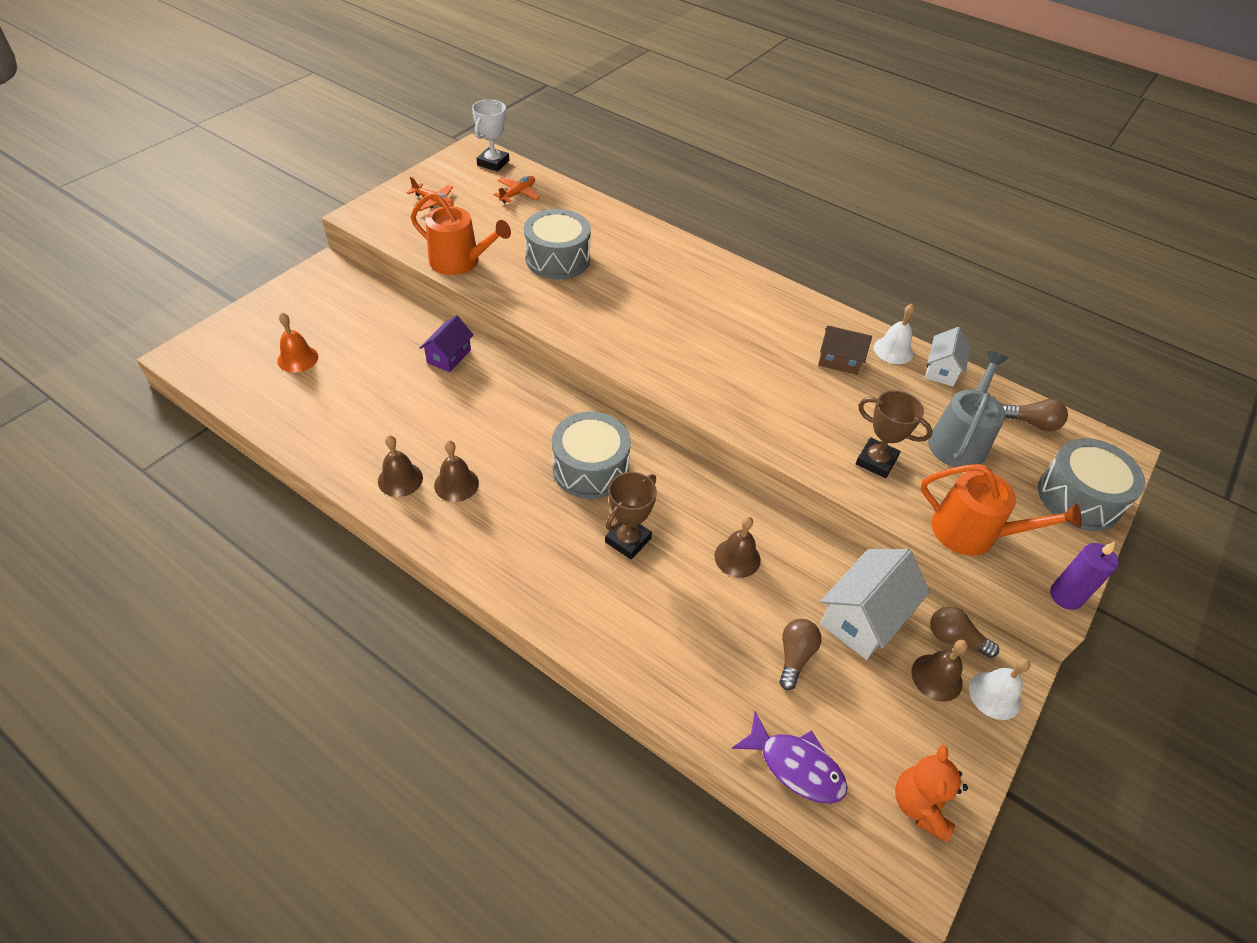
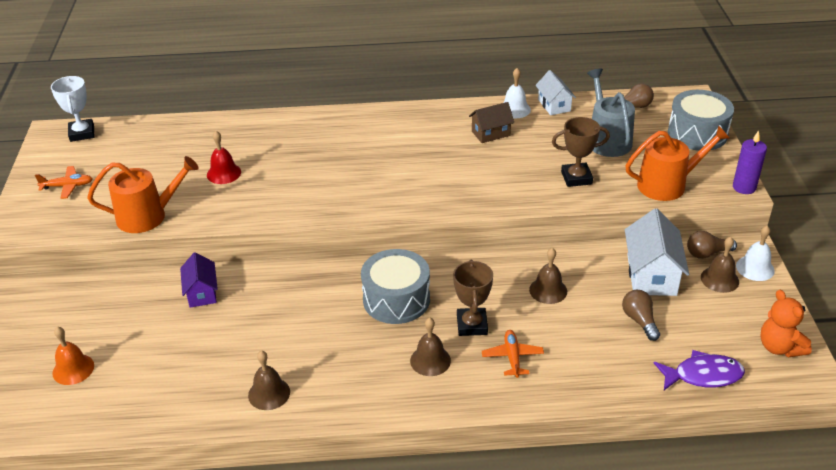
camera: 35 degrees left, 10 degrees down
brown bell [434,440,479,502] -> brown bell moved to [410,318,451,376]
orange plane [494,176,540,203] -> orange plane moved to [482,330,544,378]
grey drum [524,209,591,280] -> red bell [207,131,241,184]

